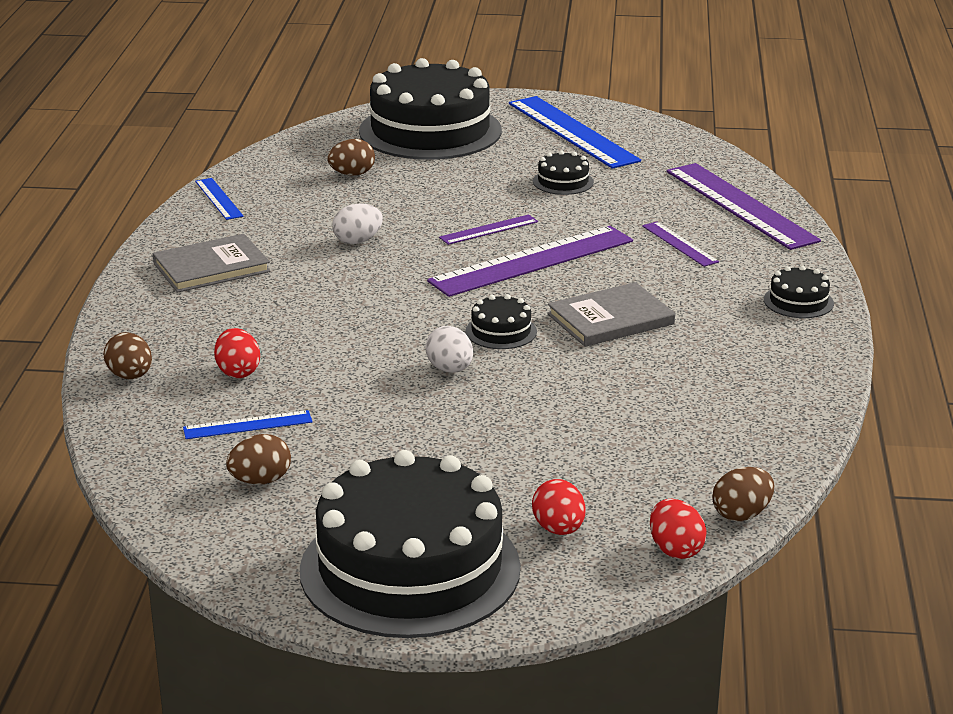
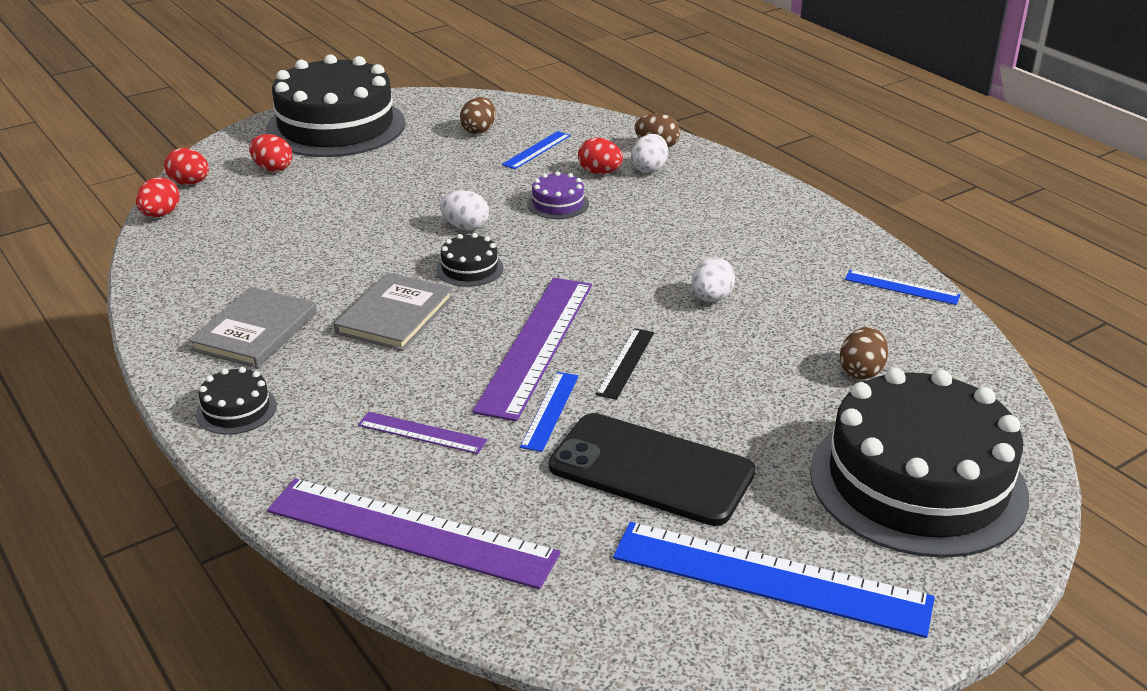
camera: 140 degrees right, 5 degrees up
grey book [153,234,271,293] -> grey book moved to [189,287,317,368]
purple ruler [439,214,538,245] -> black ruler [596,328,654,400]
black cake [533,150,594,195] -> black phone [549,413,755,526]
brown egg [712,467,774,521] -> red egg [136,177,180,217]
none -> blue ruler [520,372,579,452]
none -> purple cake [527,171,589,219]
none -> white egg [631,134,668,173]

